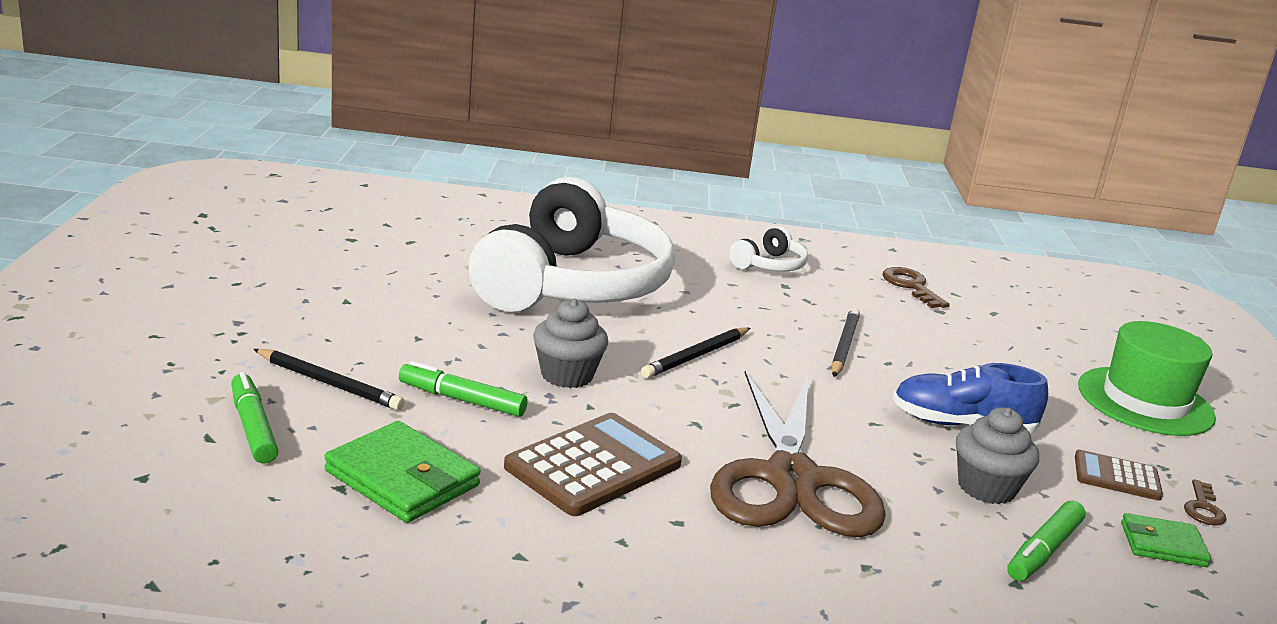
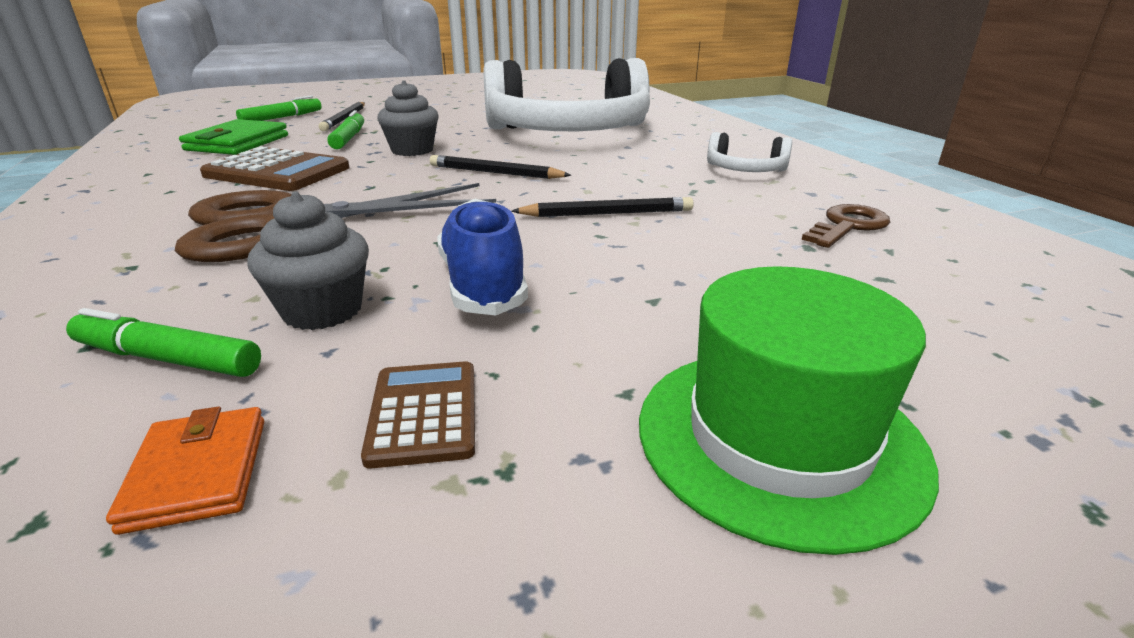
camera: 70 degrees right, 5 degrees up
green wallet [1121,513,1211,567] -> orange wallet [106,407,264,535]
brown key [1184,479,1227,526] -> none

